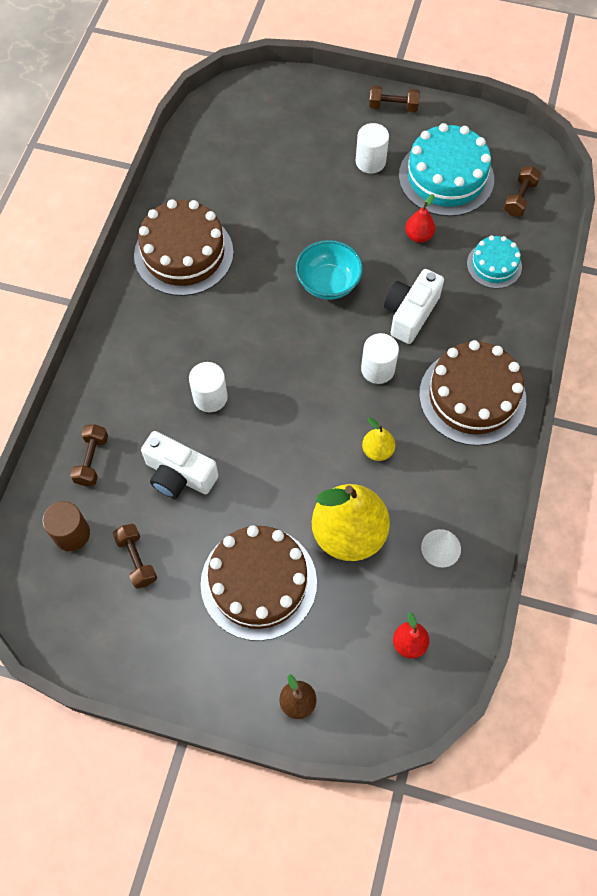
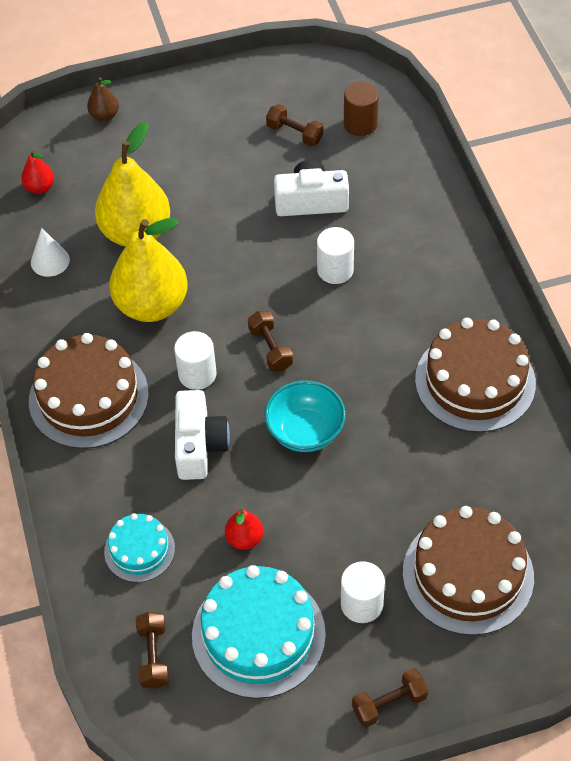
camera: 150 degrees right, 10 degrees down
brown dumbbell [70,424,108,486] -> brown dumbbell moved to [248,311,293,371]
brown cake [201,525,317,641] -> brown cake moved to [403,506,534,635]
yellow pear [362,417,395,461] -> yellow pear [109,218,188,322], size x2.23

